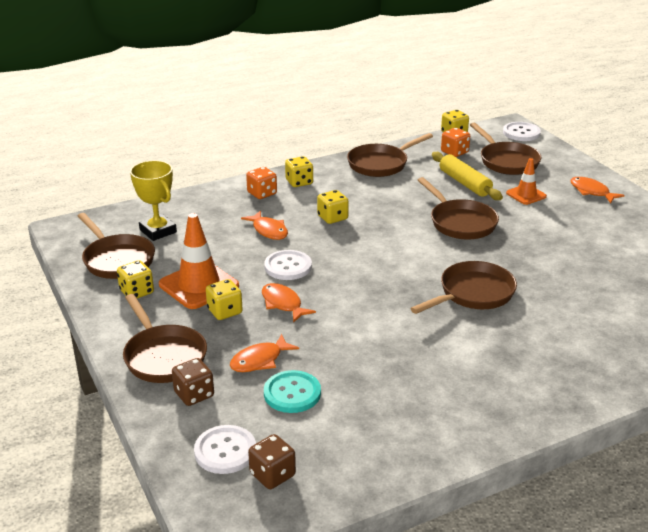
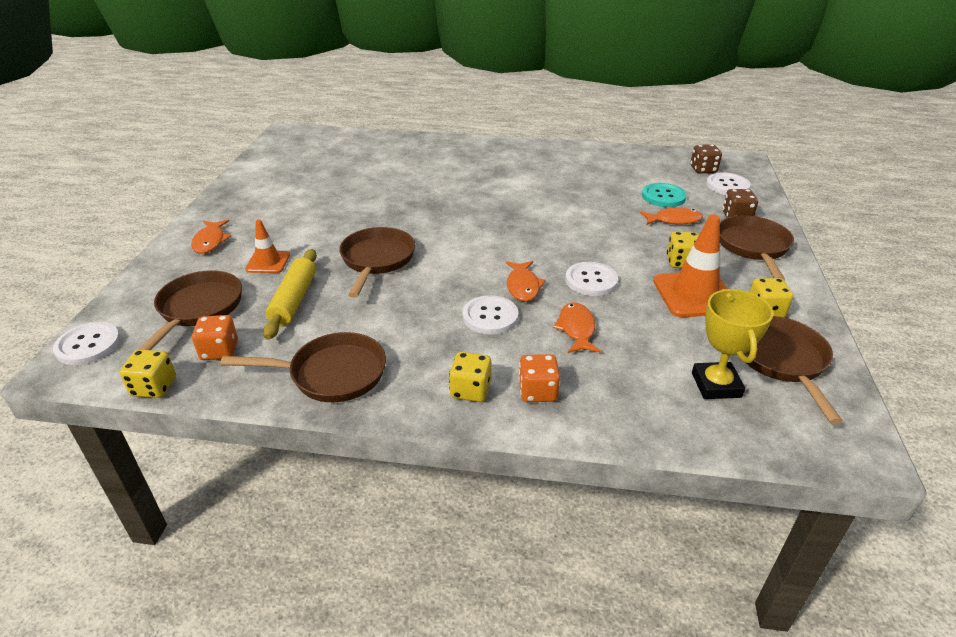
camera: 145 degrees left, 5 degrees up
orange fish [262,283,316,323] -> orange fish moved to [506,261,546,302]
yellow dice [317,190,349,224] -> white button [463,295,518,335]
brown pan [410,261,517,314] -> none

